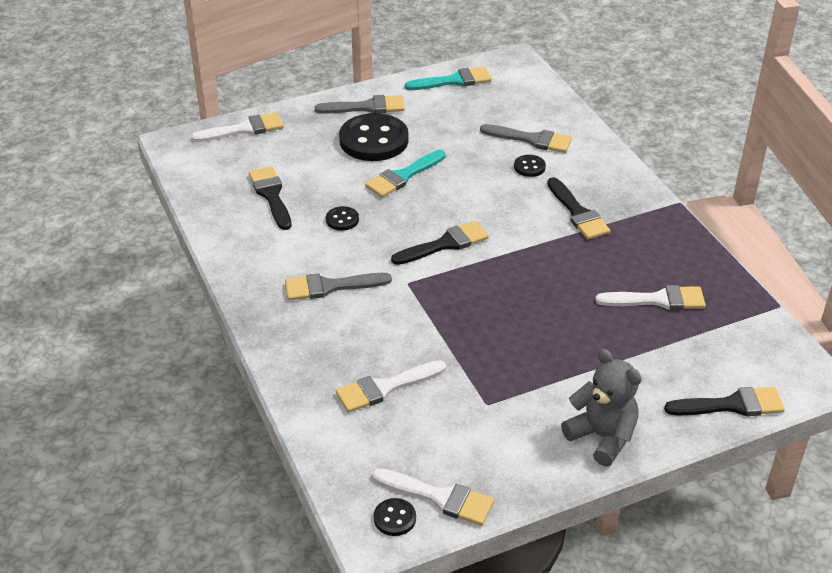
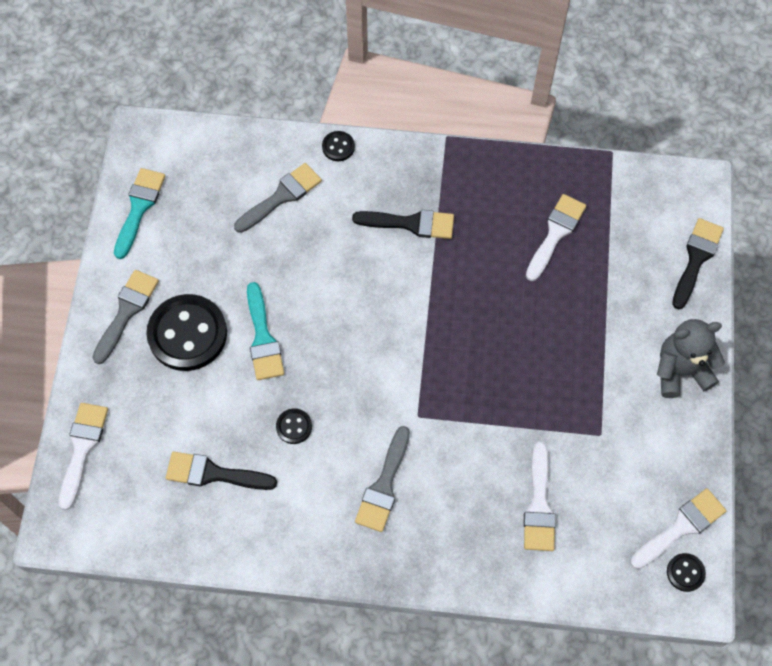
camera: 60 degrees left, 25 degrees up
black brush [391,221,489,265] -> none
black button [514,155,546,177] -> black button moved to [322,131,355,161]

